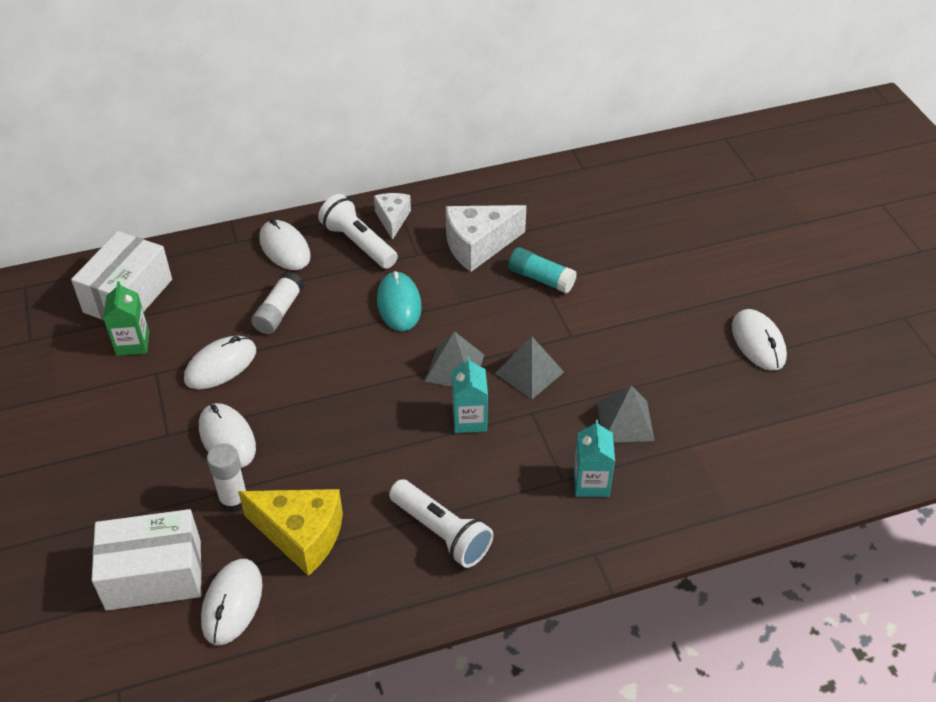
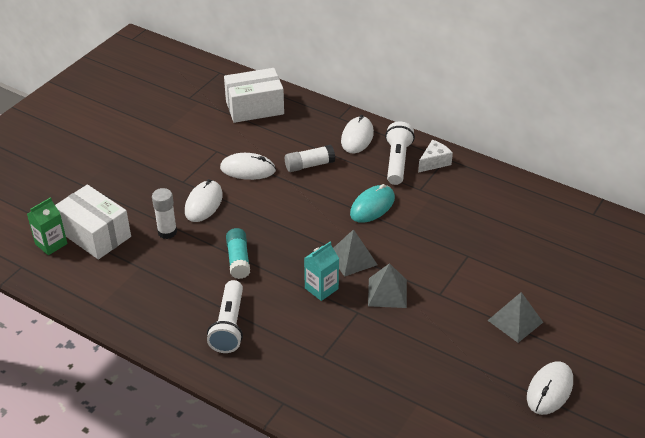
camera: 50 degrees right, 5 degrees down
green carton [103,281,149,356] -> green carton moved to [27,197,67,255]
white mouse [201,559,263,645] -> none
yellow cheese [238,489,343,576] -> none
white cheese [446,205,527,272] -> none
turquoise glue stick [508,247,577,294] -> turquoise glue stick moved to [226,228,250,279]
turquoise carton [574,420,615,497] -> none
grey pyramid [597,385,654,442] -> grey pyramid moved to [487,292,543,343]

